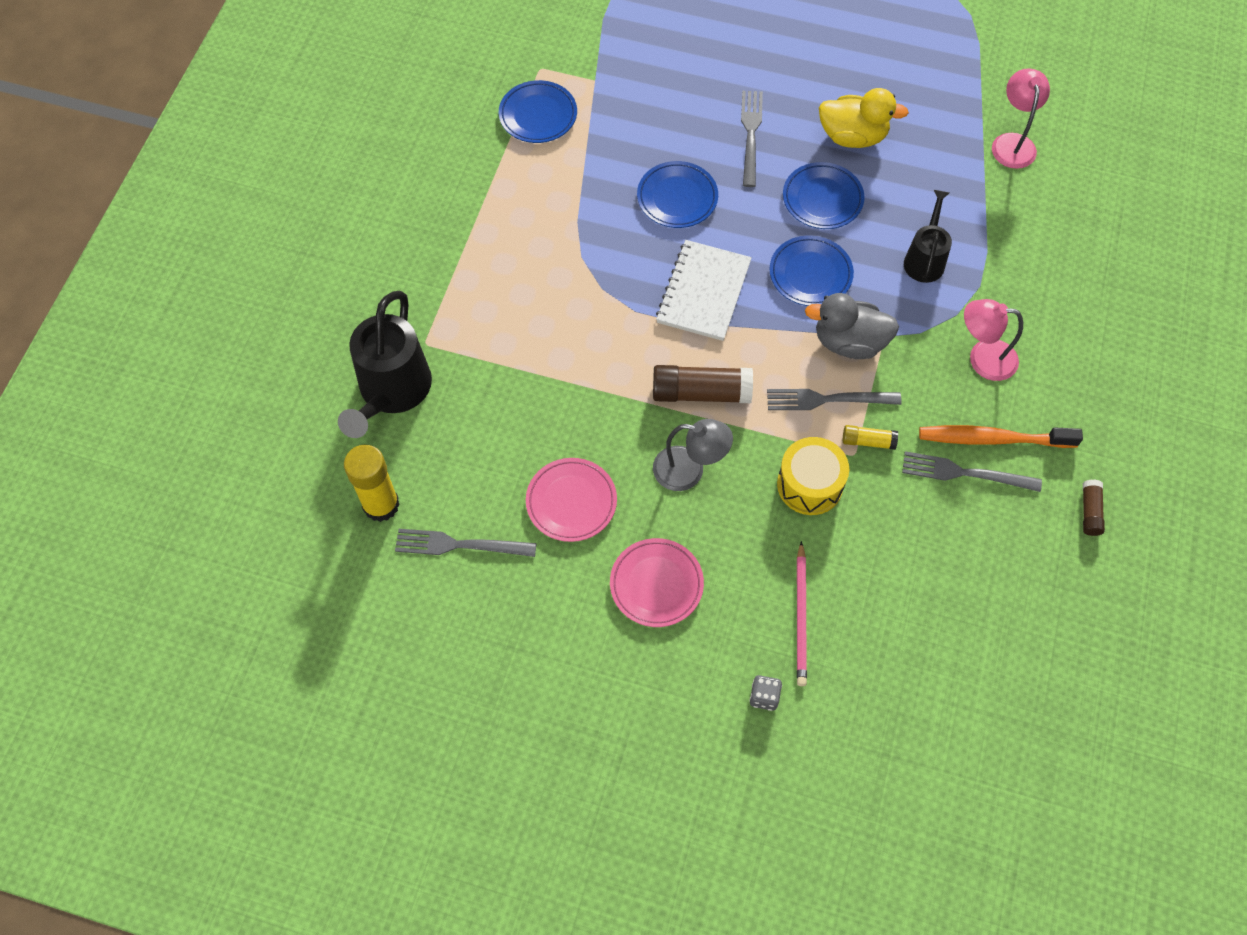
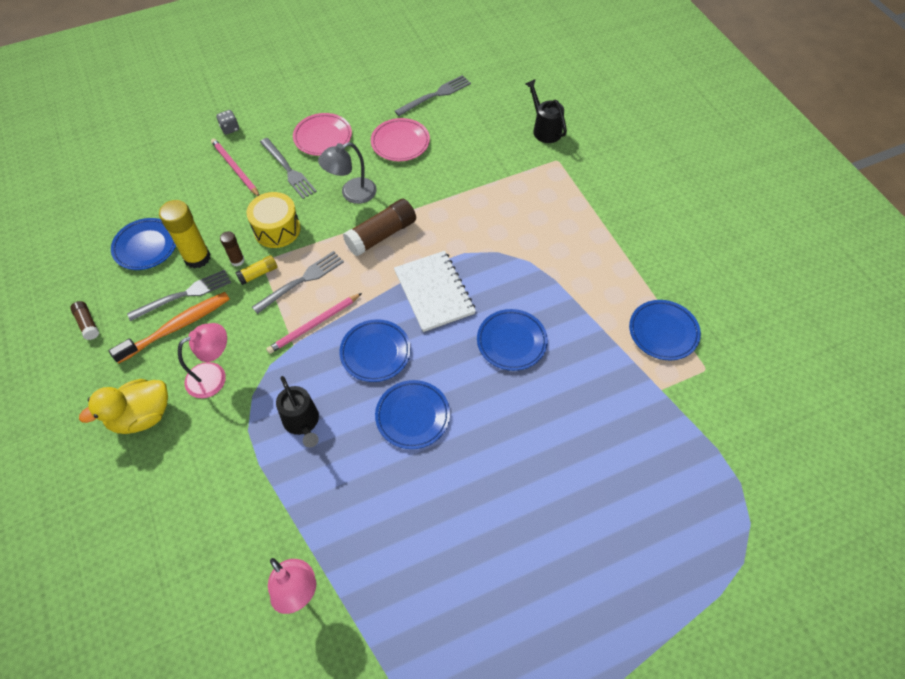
camera: 140 degrees right, 5 degrees down
black watering can [338,291,432,438] -> black watering can [525,79,567,143], size x0.59
yellow glue stick [344,445,400,522] -> yellow glue stick moved to [159,200,211,269]
grey fork [741,91,763,187] -> grey fork moved to [260,138,317,199]
grey duck [805,293,899,359] -> pink pencil [266,293,362,354]
yellow duck [819,88,909,148] -> yellow duck moved to [79,379,168,434]
none -> blue plate [111,218,176,270]
none -> brown glue stick [220,231,245,266]

